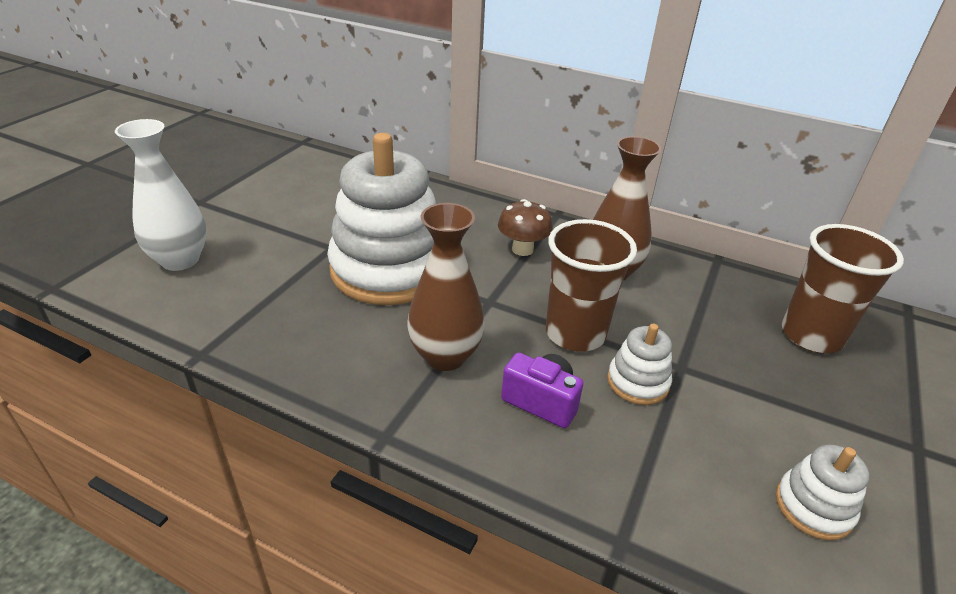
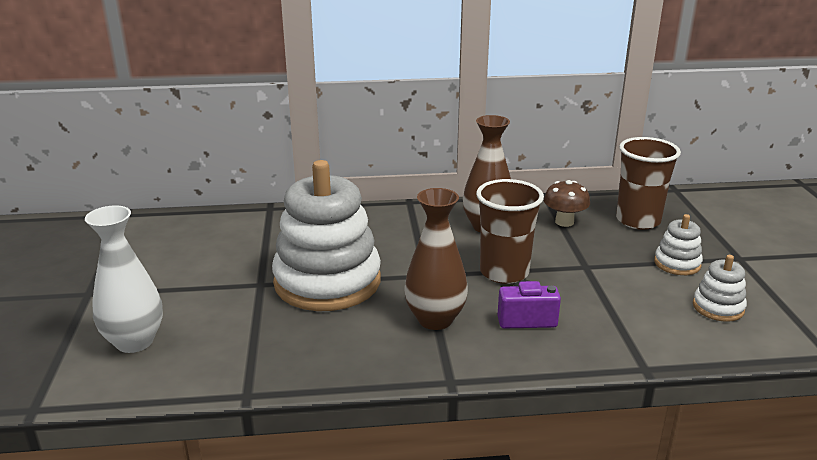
camera: 30 degrees left, 10 degrees down
brown mushroom [498,199,553,256] -> brown mushroom moved to [544,180,590,227]
white stacking toy [607,324,672,405] -> white stacking toy moved to [654,214,703,275]

